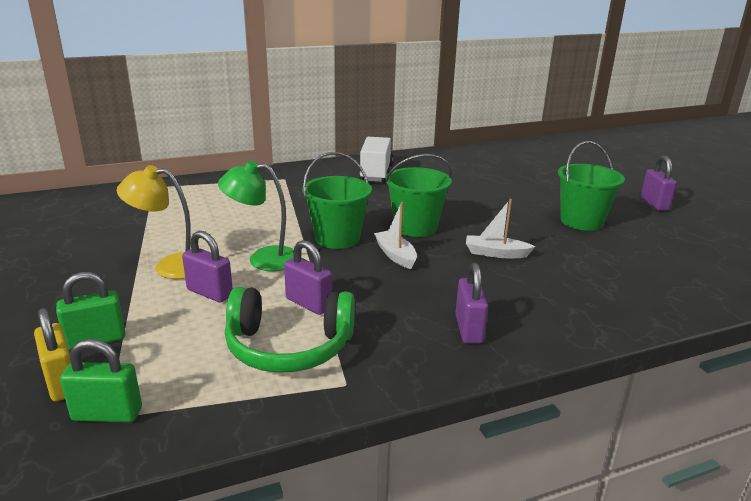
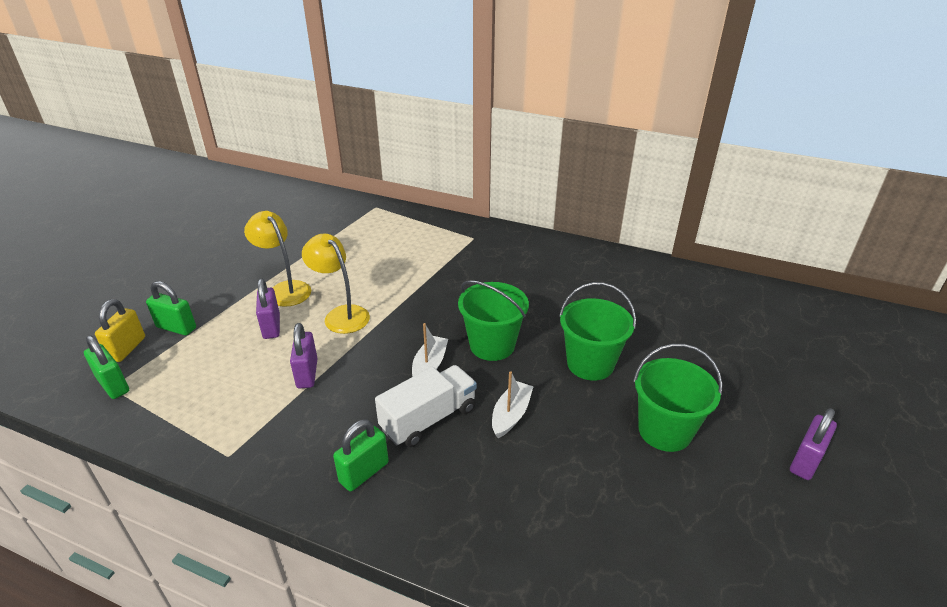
camera: 45 degrees right, 10 degrees up
green lamp [218,161,294,271] -> yellow lamp [302,233,370,334]
green headphones [225,287,355,373] -> none
green bucket [302,152,372,249] -> green bucket moved to [559,282,636,381]
white truck [359,137,394,182] -> white truck moved to [375,365,477,447]
purple padlock [455,262,488,344] -> green padlock [333,419,389,491]
white boat [466,199,535,258] -> white boat turned 60 degrees clockwise [492,371,534,438]

